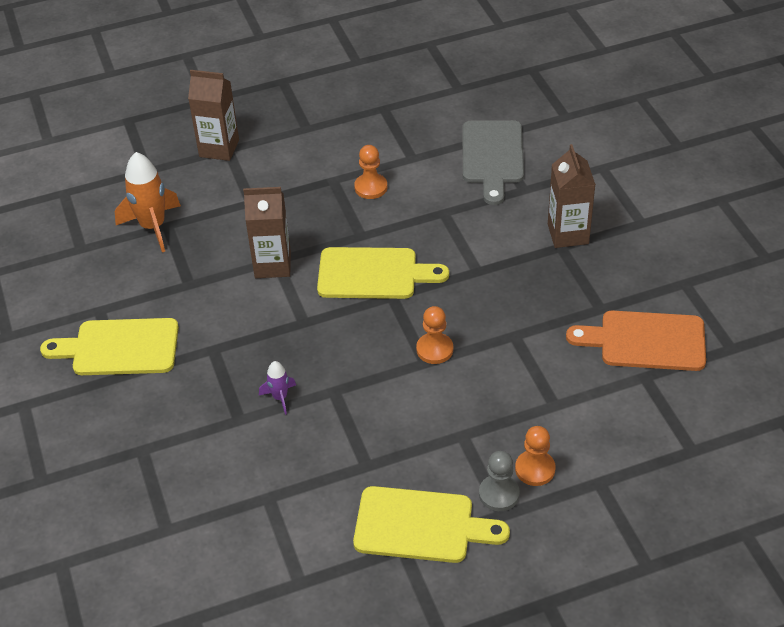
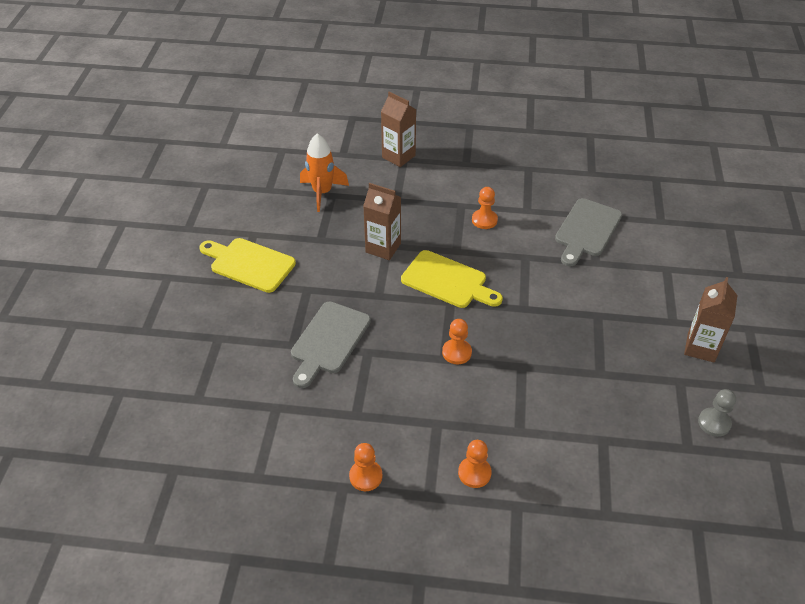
camera: 25 degrees right, 0 degrees up
purple rocket [259,361,296,415] -> grey cutting board [291,301,371,388]
yellow cutting board [353,486,510,563] -> orange pawn [349,443,383,491]
grey pawn [479,451,520,511] -> grey pawn moved to [698,389,736,437]
brown carton [548,144,596,248] -> brown carton moved to [684,277,738,363]
orange cutting board [566,311,706,371] -> none

